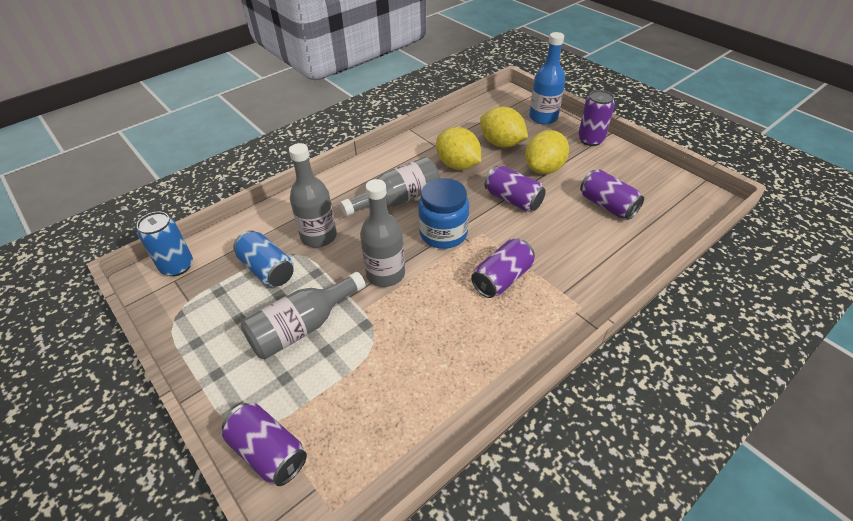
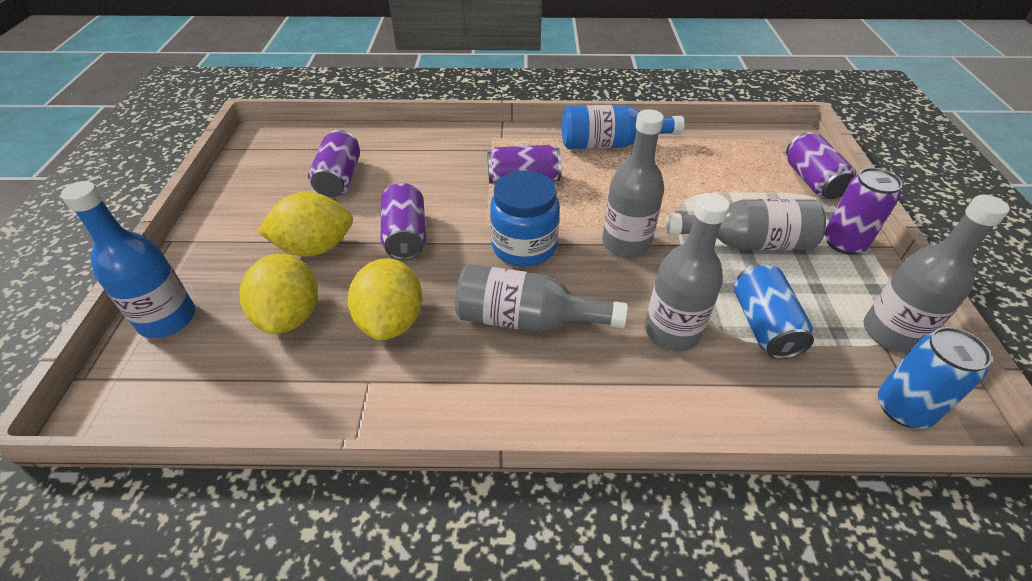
camera: 140 degrees left, 0 degrees up
purple can [578,90,615,146] -> purple can moved to [825,168,902,255]
none -> blue bottle [562,105,685,149]
none -> grey bottle [864,195,1010,353]

